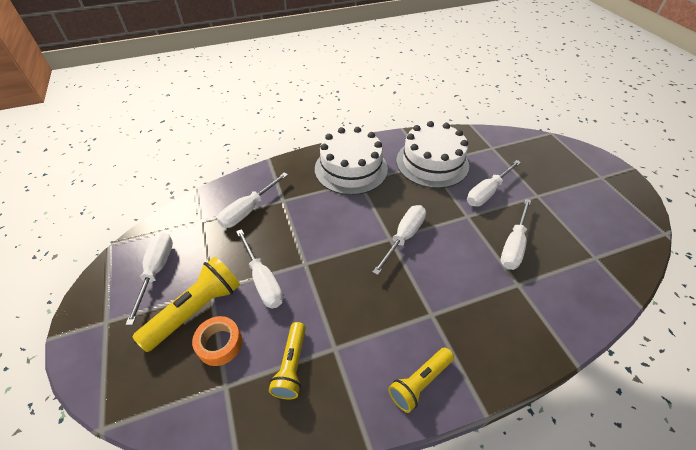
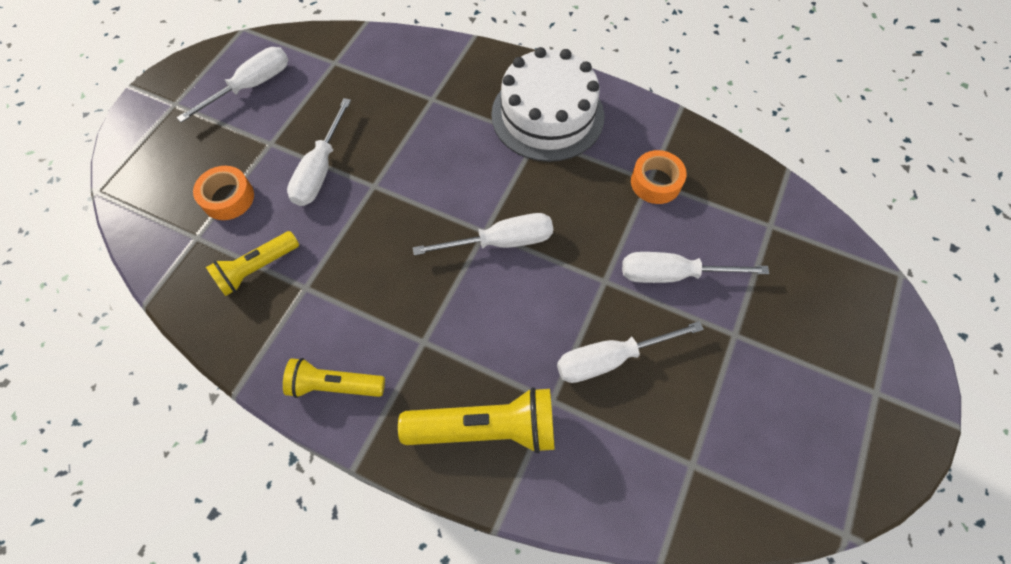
camera: 45 degrees right, 15 degrees up
yellow flashlight [132,257,240,352] -> yellow flashlight moved to [398,387,555,454]
white screwdriver [217,172,288,228] -> none
white cake [396,121,469,188] -> orange tape [631,150,687,204]

